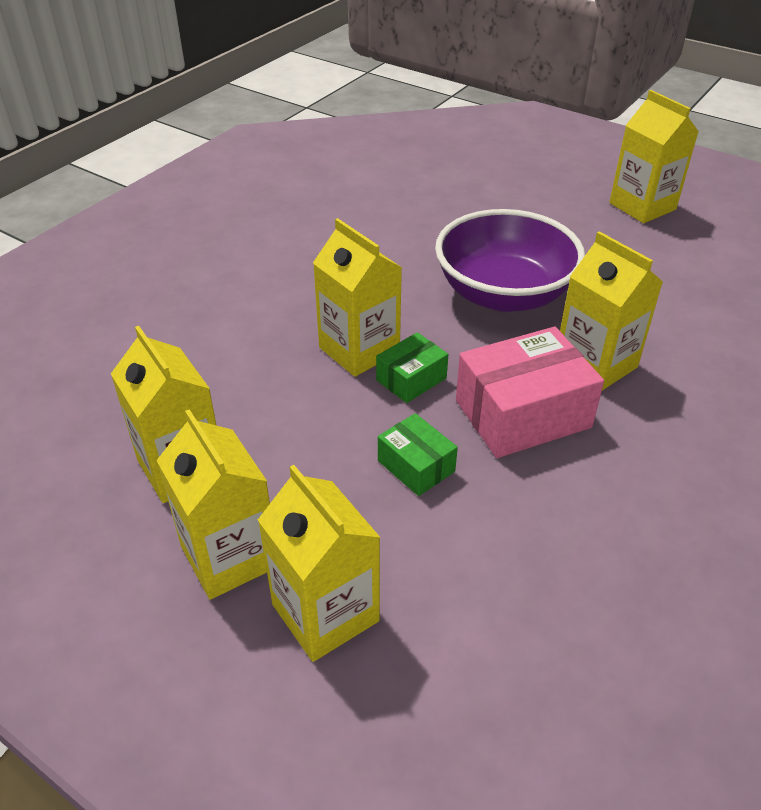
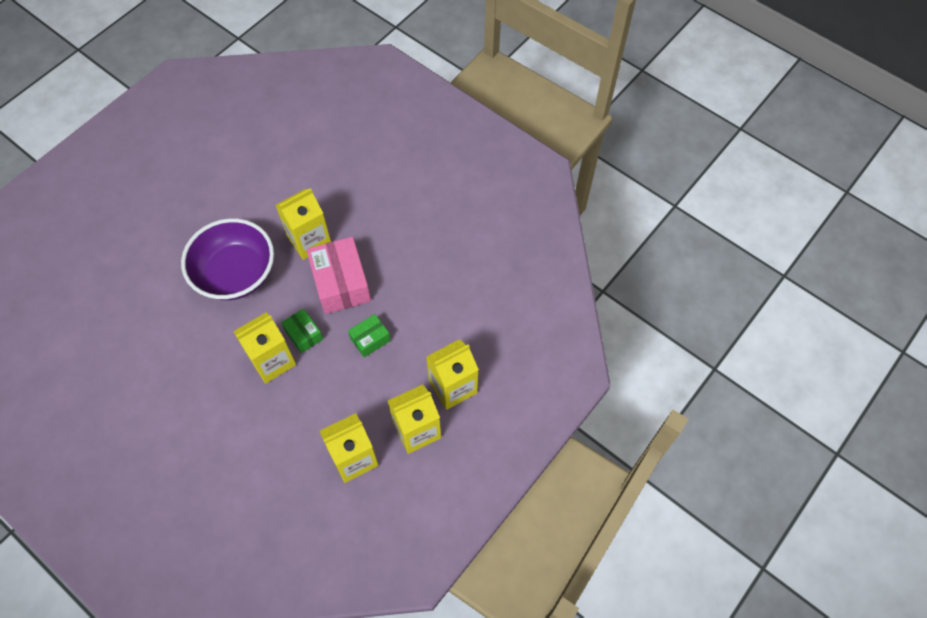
camera: 85 degrees left, 20 degrees up
yellow carton [609,90,699,223] -> none

